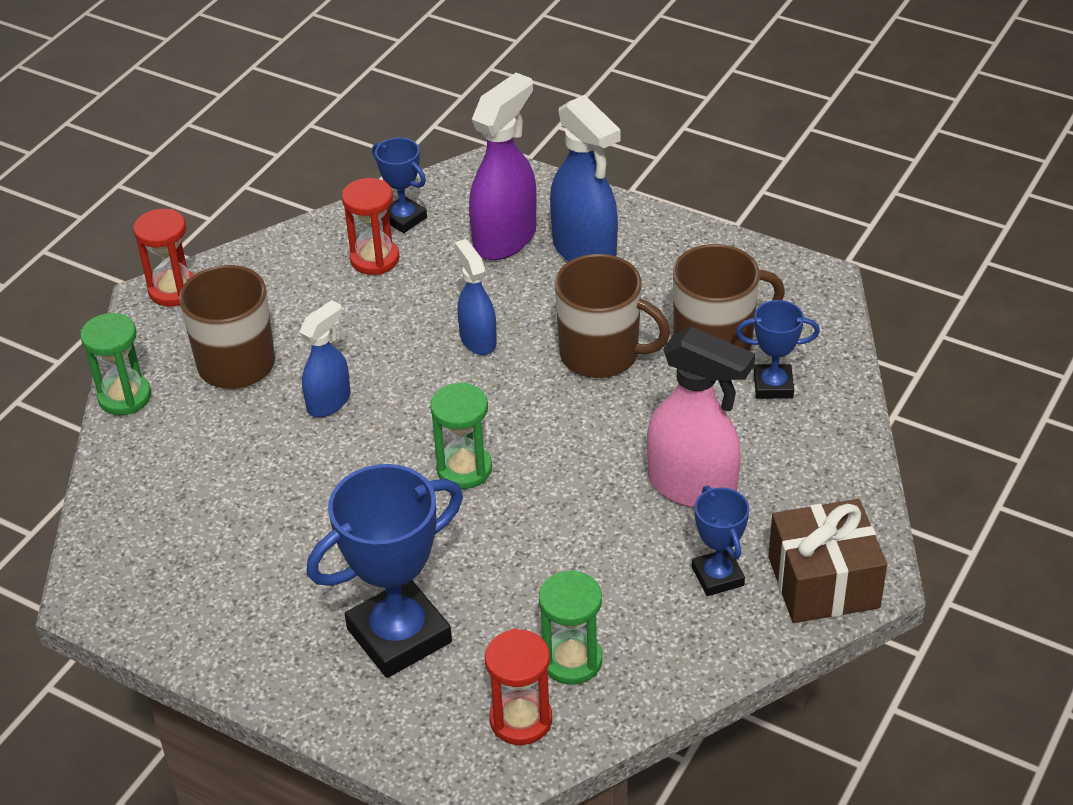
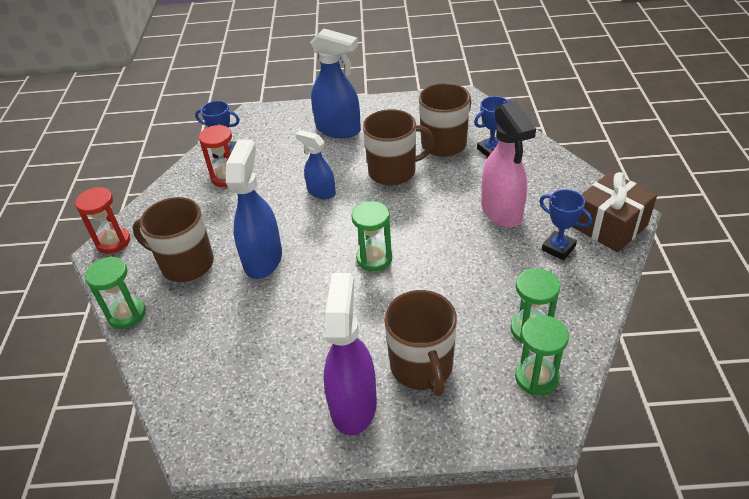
camera: 30 degrees left, 0 degrees up
blue spray bottle [299,300,351,417] -> blue spray bottle [226,140,282,279], size x1.66
blue trophy [307,464,463,678] -> brown mug [384,290,457,396]
purple spray bottle [469,73,537,260] -> purple spray bottle moved to [324,273,377,436]
red hourglass [485,629,552,745] -> green hourglass [515,315,569,396]
pink spray bottle [647,326,755,508] -> pink spray bottle turned 75 degrees clockwise [481,101,536,228]

